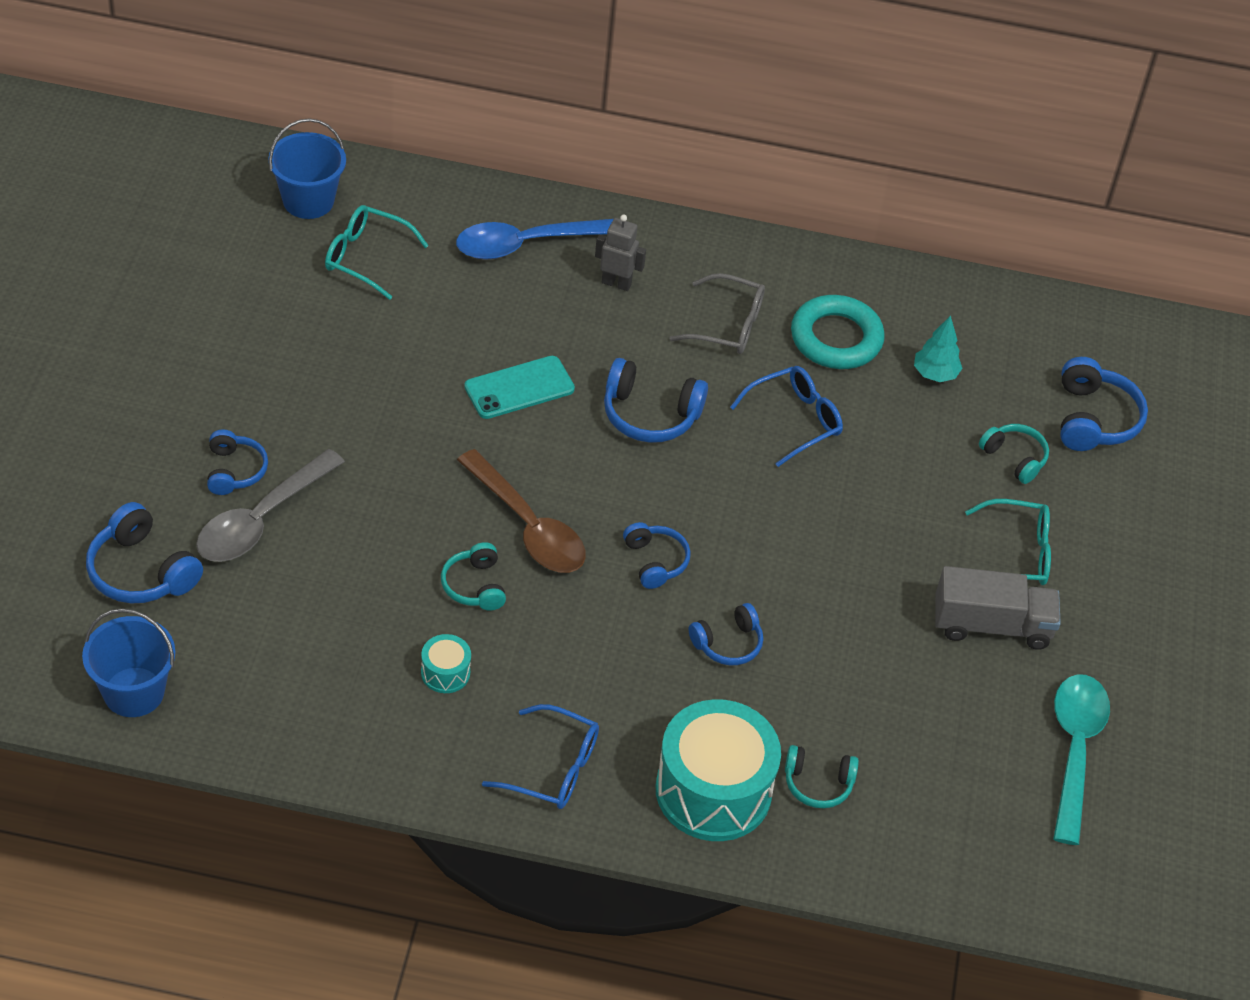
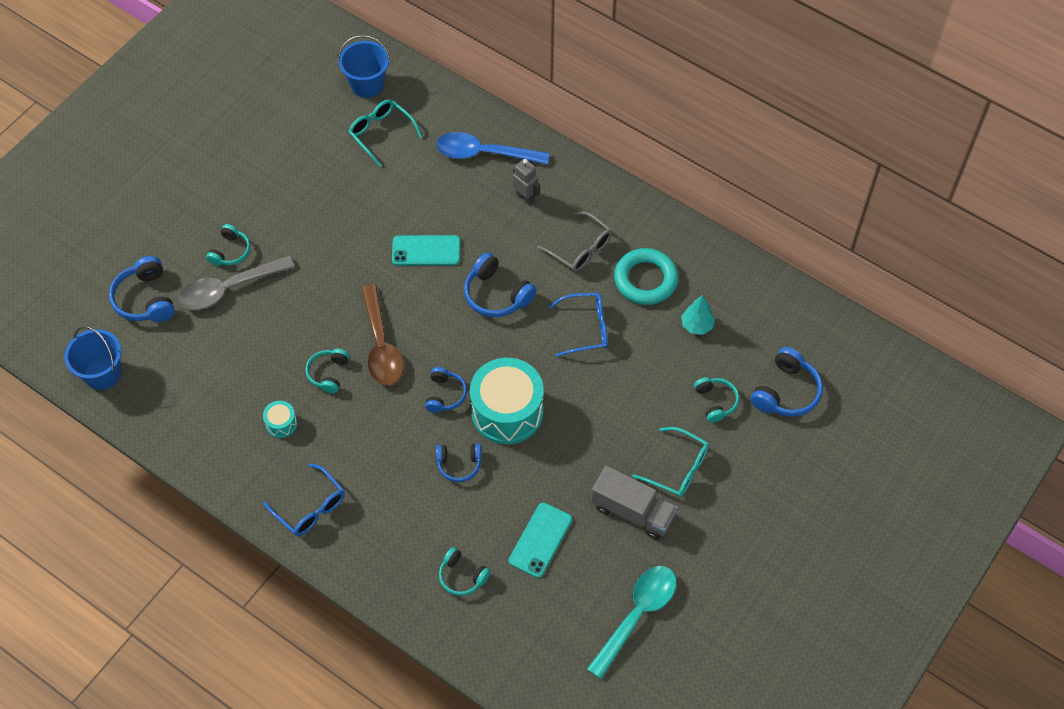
camera: 30 degrees right, 10 degrees up
blue headphones [207,429,268,495] -> turquoise headphones [206,224,250,266]
turquoise drum [656,699,781,841] -> turquoise drum moved to [470,358,544,444]
none -> turquoise phone [509,503,572,578]

